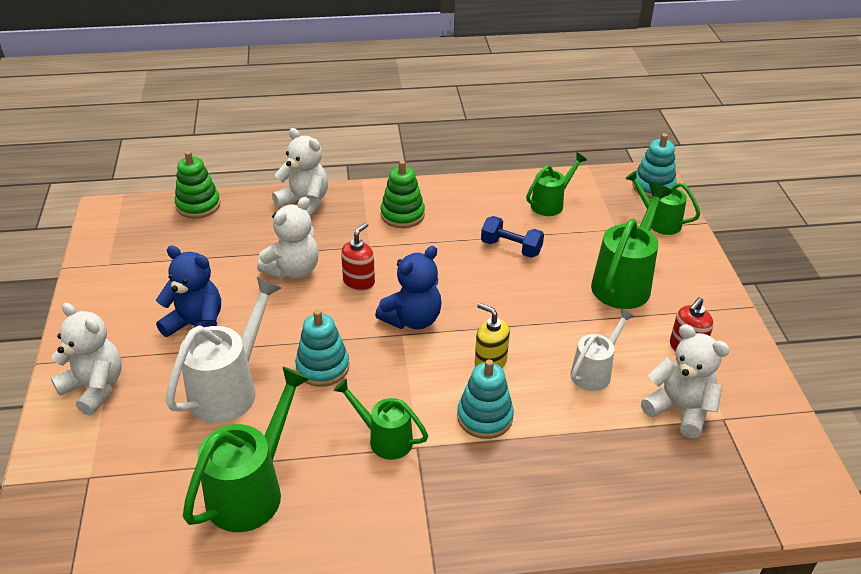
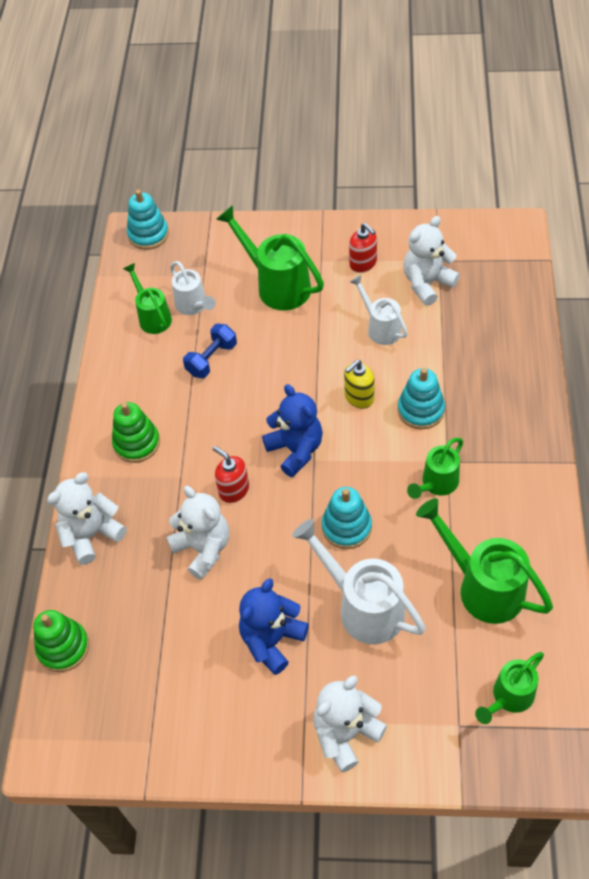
camera: 75 degrees left, 15 degrees up
green watering can [625,170,701,235] -> green watering can moved to [475,652,544,724]
none -> white watering can [170,261,215,315]

